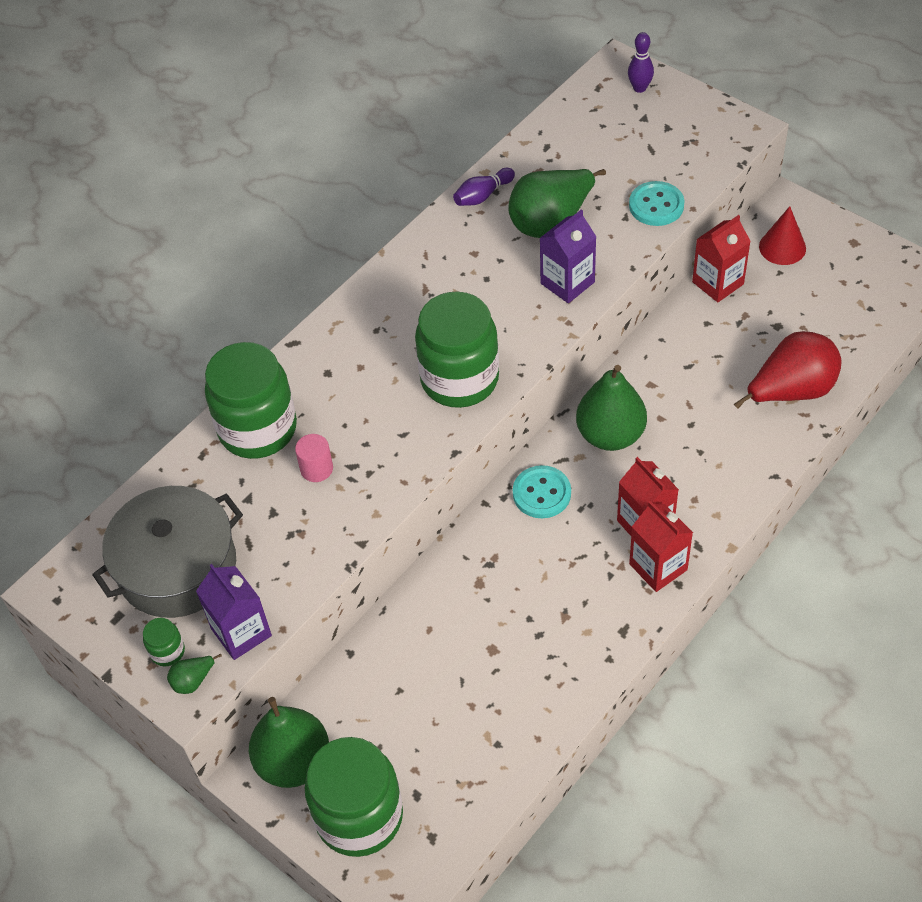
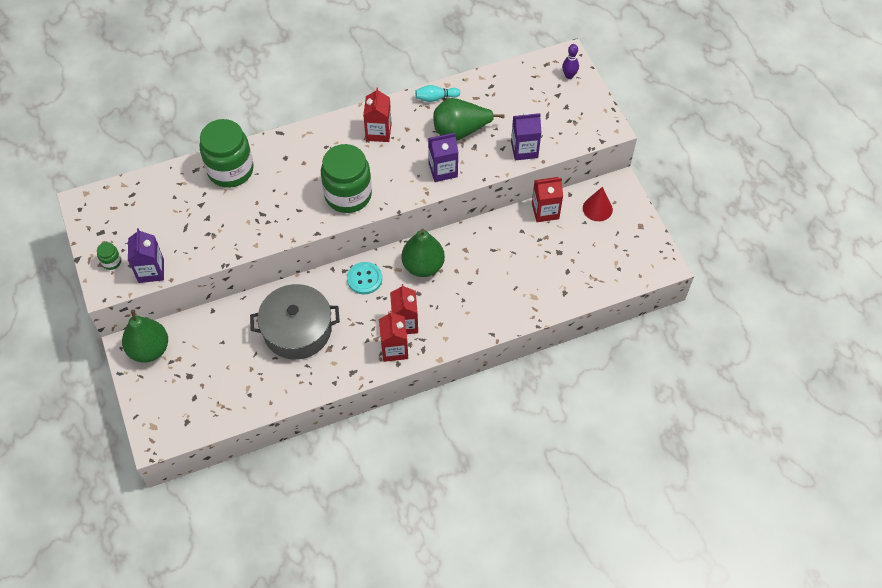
camera: 25 degrees right, 5 degrees up
grey pot [92,486,243,618] -> grey pot moved to [250,284,340,360]
green pear [167,654,222,694] -> none
pink cylinder [295,434,333,482] -> none
green jar [305,737,403,857] -> none
purple bowling pin [453,168,515,206] -> turquoise bowling pin [415,85,460,102]
turquoise button [629,181,685,226] -> purple carton [511,113,542,161]
red pear [734,331,842,409] -> none
none -> red carton [363,87,392,142]

